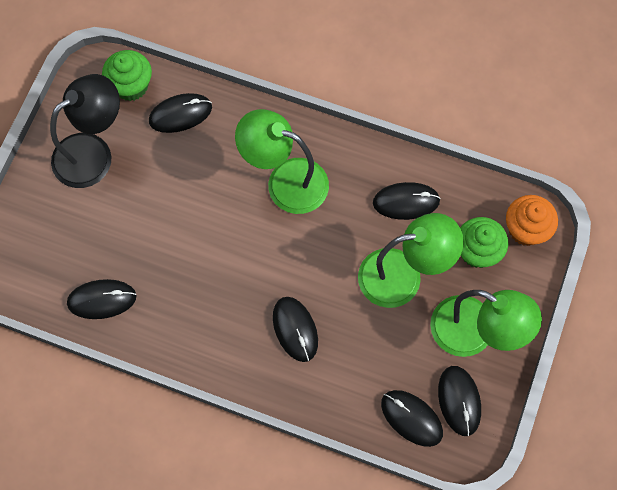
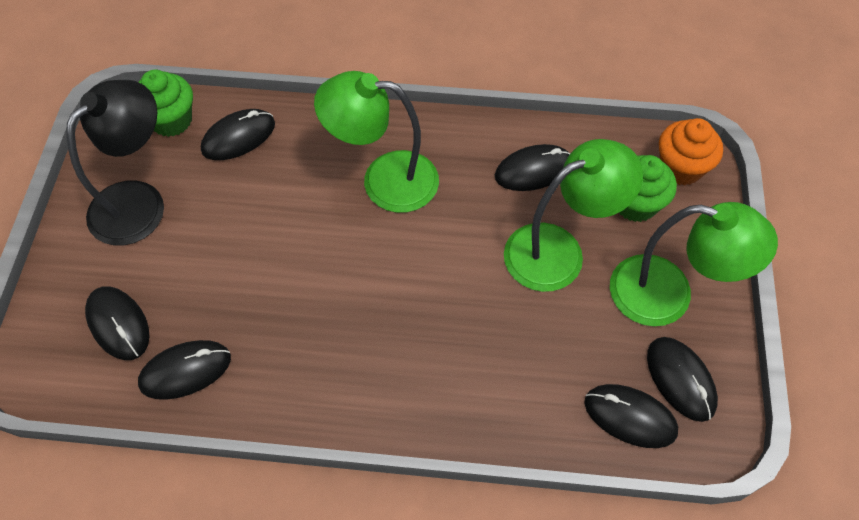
camera: 15 degrees left, 10 degrees down
black mouse [273,297,318,362] -> black mouse moved to [85,286,149,360]

